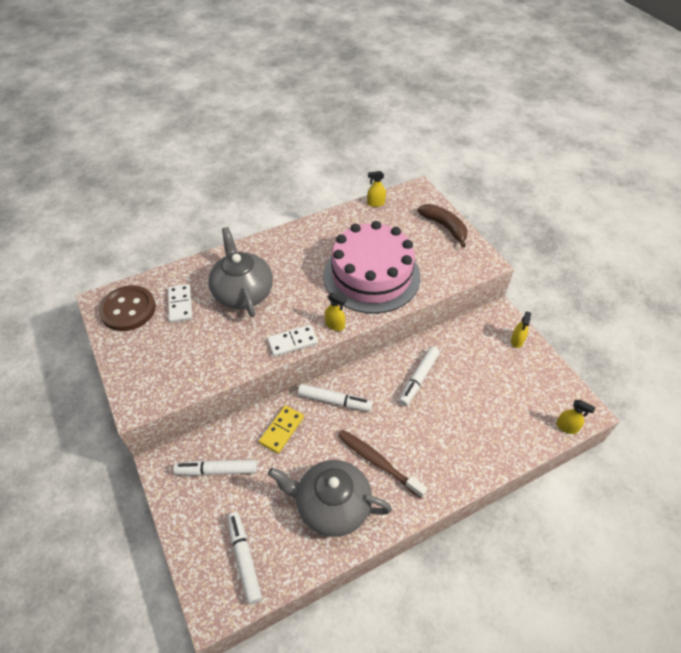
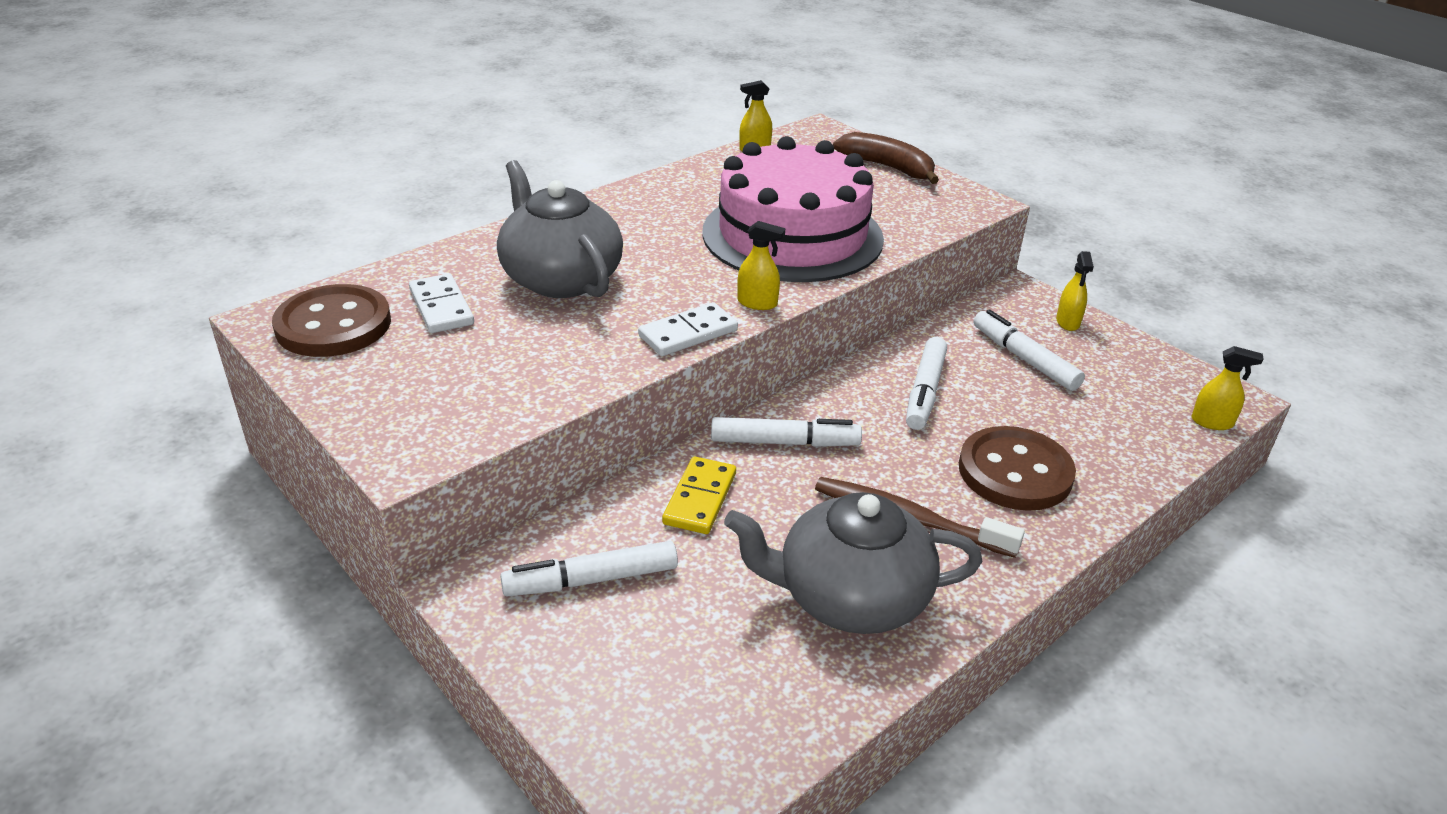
camera: 15 degrees left, 15 degrees down
white marker [227,512,262,604] -> white marker moved to [974,309,1085,391]
none -> brown button [959,426,1076,511]

